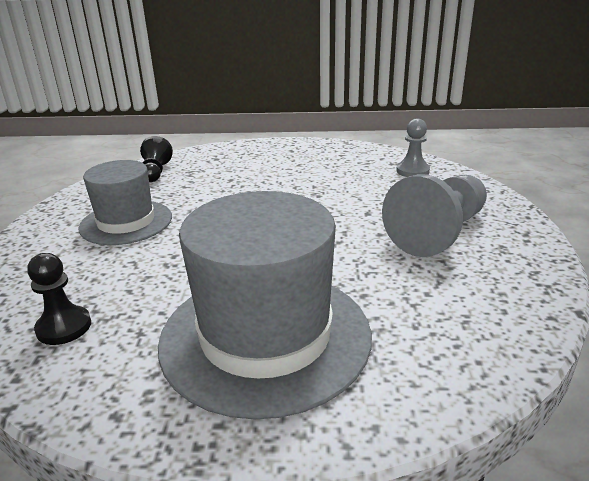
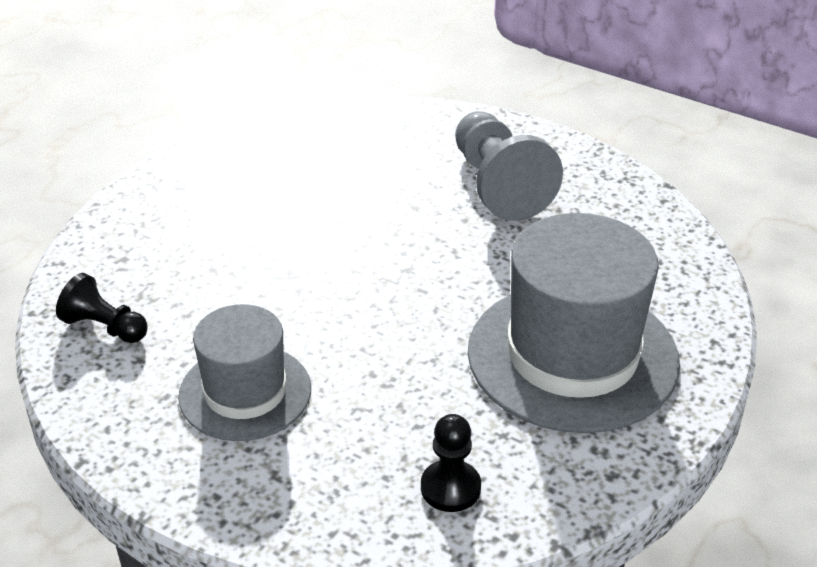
camera: 60 degrees left, 10 degrees up
grey pawn [396,119,430,177] -> none

